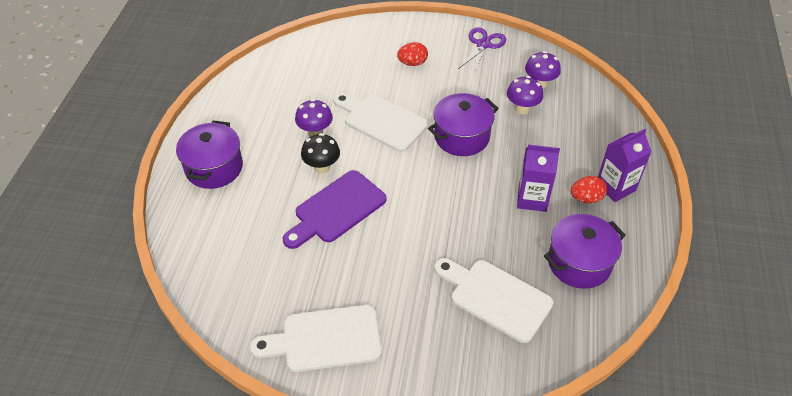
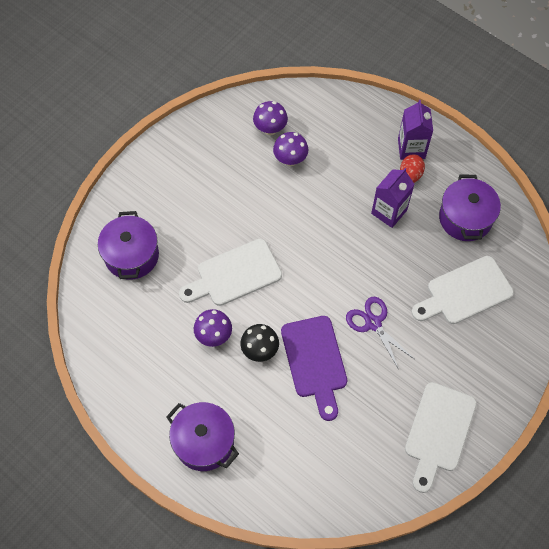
camera: 60 degrees left, 15 degrees up
red egg [397,42,428,66] -> none
purple pot [428,93,499,156] -> purple pot moved to [98,211,159,279]
purple scissors [458,27,506,73] -> purple scissors moved to [346,297,414,370]

